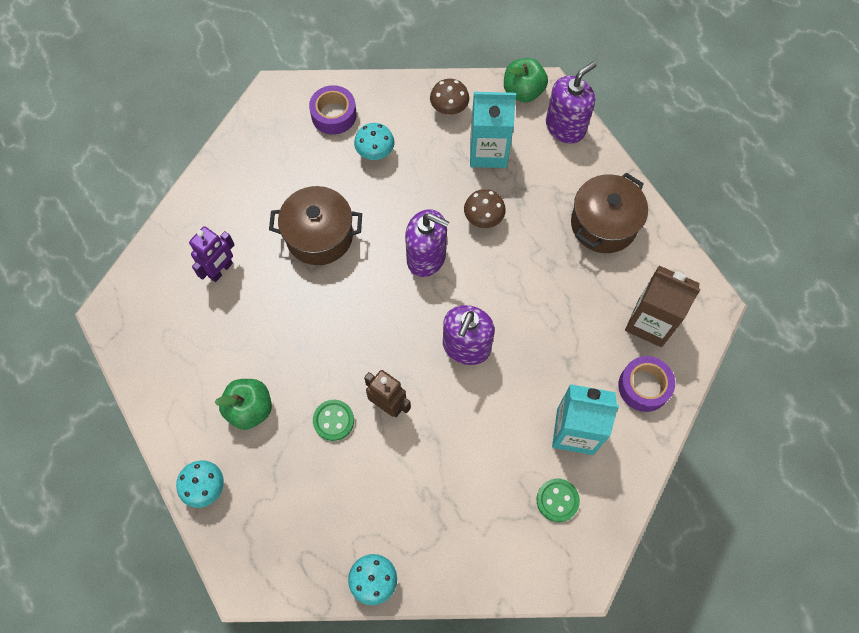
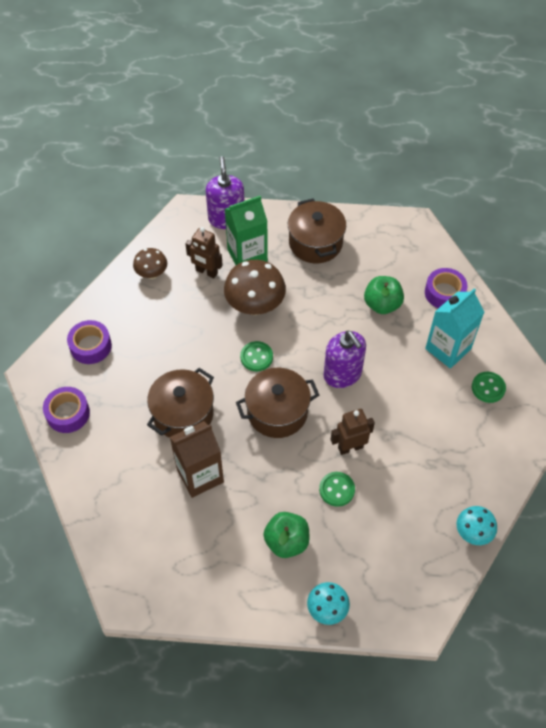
camera: 55 degrees left, 10 degrees down
purple robot [189,226,235,282] -> none
turquoise mushroom [354,123,395,160] -> none
purple soap dispenser [405,209,449,277] -> green button [240,341,273,371]
brown mushroom [464,189,506,228] -> brown mushroom [224,260,286,315], size x1.75
turquoise carton [470,92,516,168] -> brown robot [185,227,223,278]
green apple [504,58,548,102] -> green apple moved to [364,276,404,314]
brown carton [625,266,701,347] -> brown carton moved to [170,421,224,498]
none -> purple tape [43,387,90,433]
none -> green carton [225,196,268,265]
none -> brown pot [236,368,319,438]

